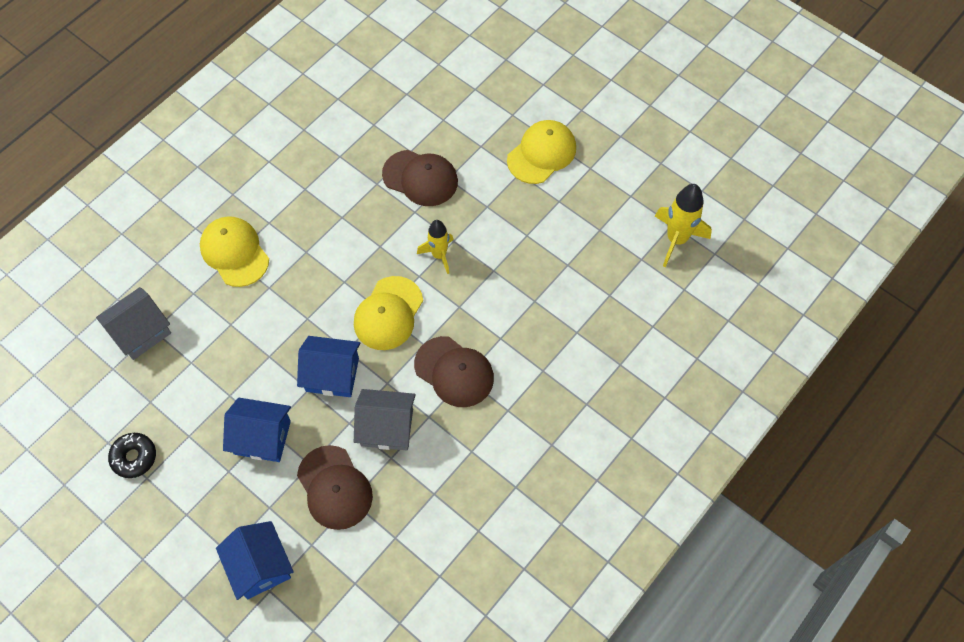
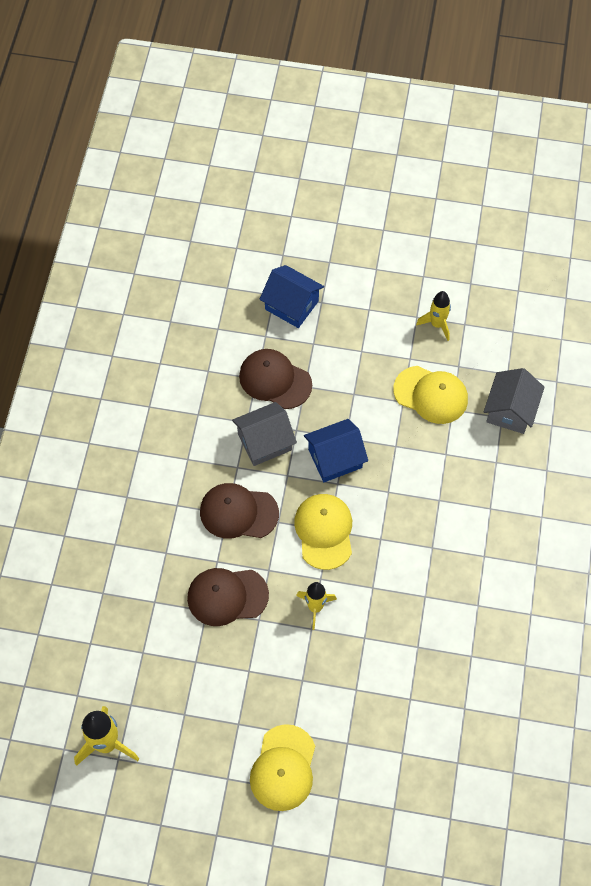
camera: 150 degrees right, 0 degrees up
black donut [108,433,156,478] -> yellow rocket [416,291,451,341]
yellow cap [200,216,269,287] -> yellow cap moved to [393,366,468,424]
blue house [223,398,291,462] -> none
brown cap [382,150,458,206] -> brown cap moved to [187,568,269,626]

